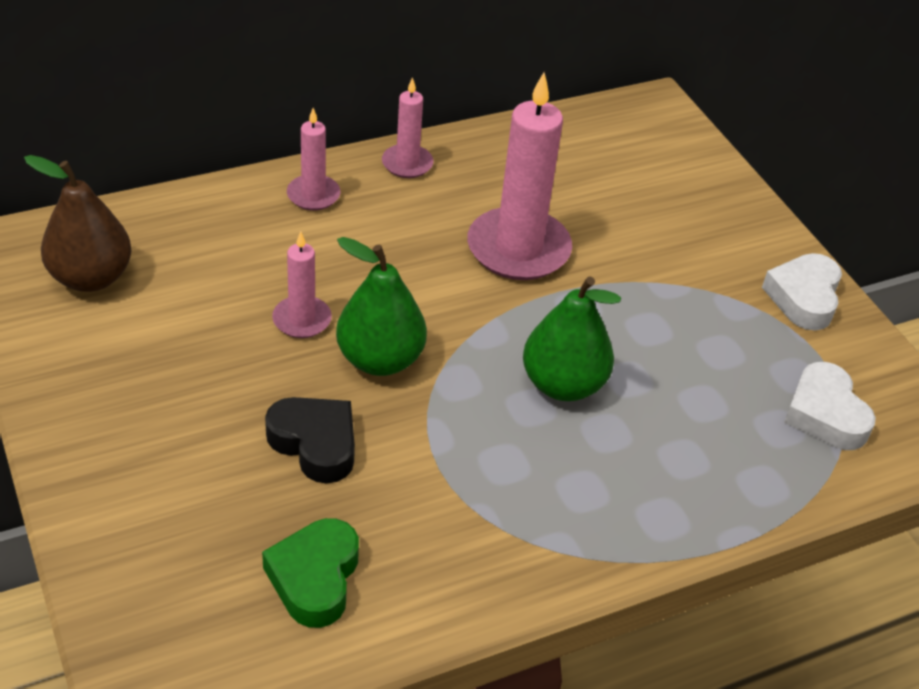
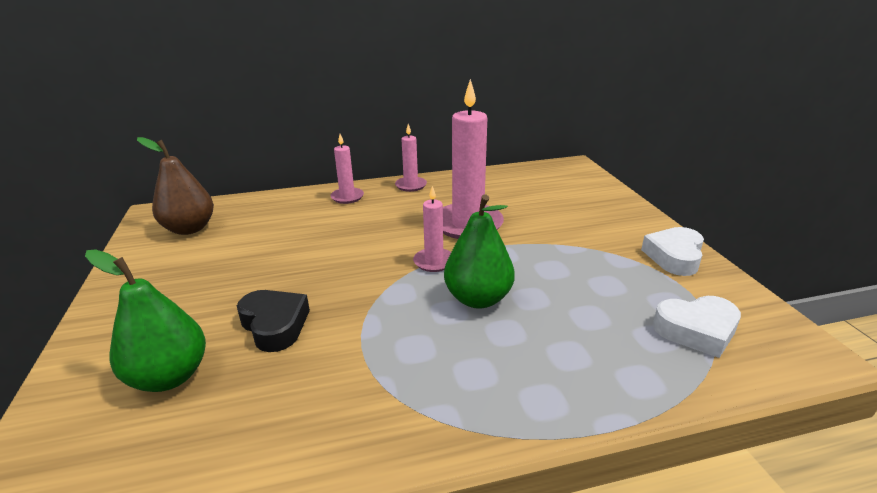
camera: 15 degrees right, 15 degrees down
green heart [262,518,359,628] -> none
pink candle [272,231,332,338] -> pink candle moved to [413,186,451,272]
green pear [336,237,427,376] -> green pear moved to [85,249,206,392]
white heart [784,362,876,450] -> white heart turned 90 degrees counterclockwise [653,296,741,358]

